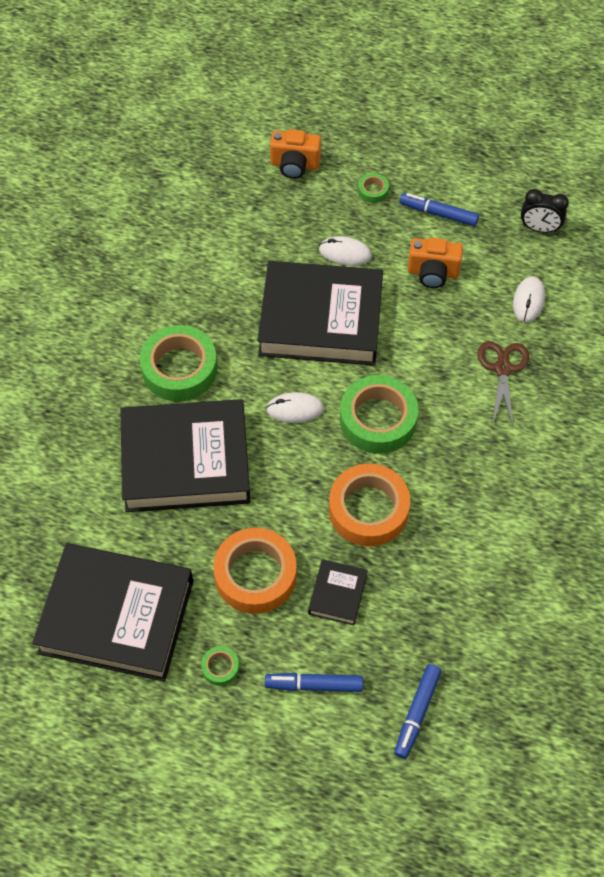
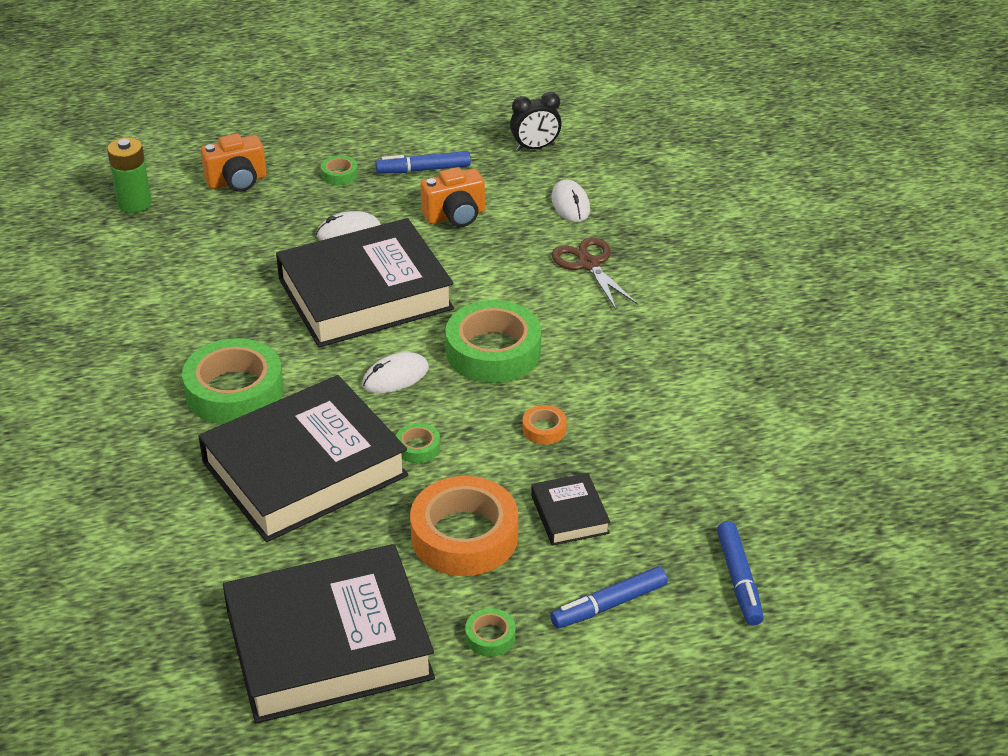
camera: 30 degrees left, 20 degrees down
orange tape [329,463,410,546] -> orange tape [522,405,567,445], size x0.44
none -> green battery [107,137,152,213]
none -> green tape [396,423,440,463]

